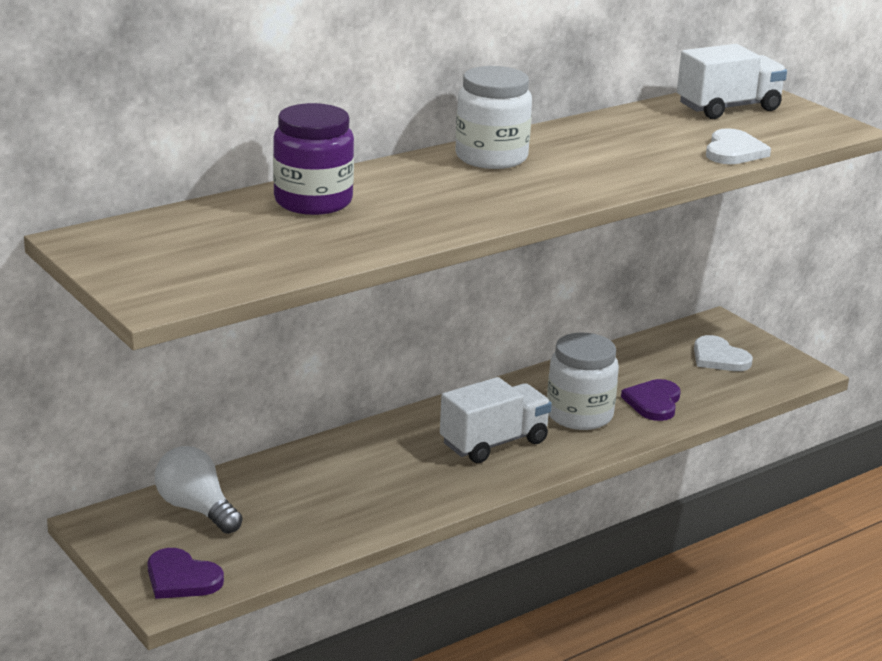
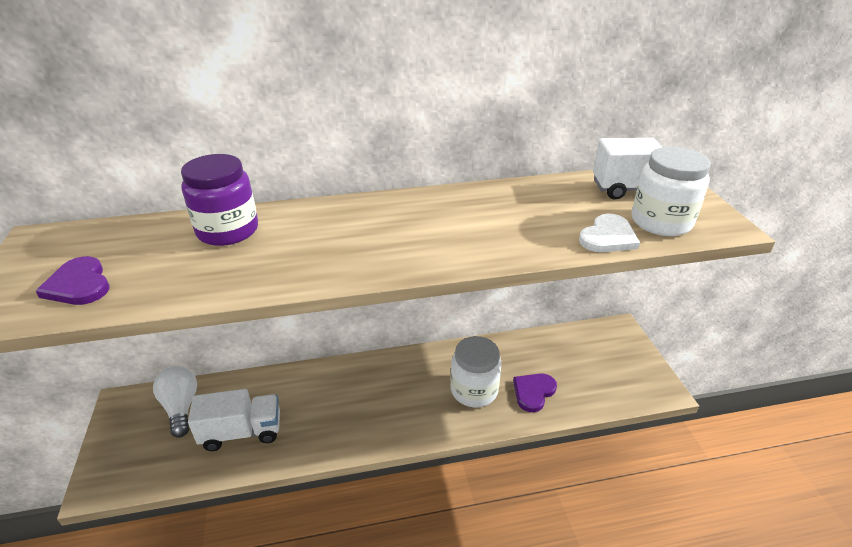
camera: 25 degrees right, 10 degrees up
purple heart [148,548,224,599] -> purple heart moved to [36,256,110,305]
white truck [440,377,552,463] -> white truck moved to [188,389,280,451]
white jar [455,66,532,169] -> white jar moved to [632,147,711,236]
white heart [694,335,753,371] -> none

